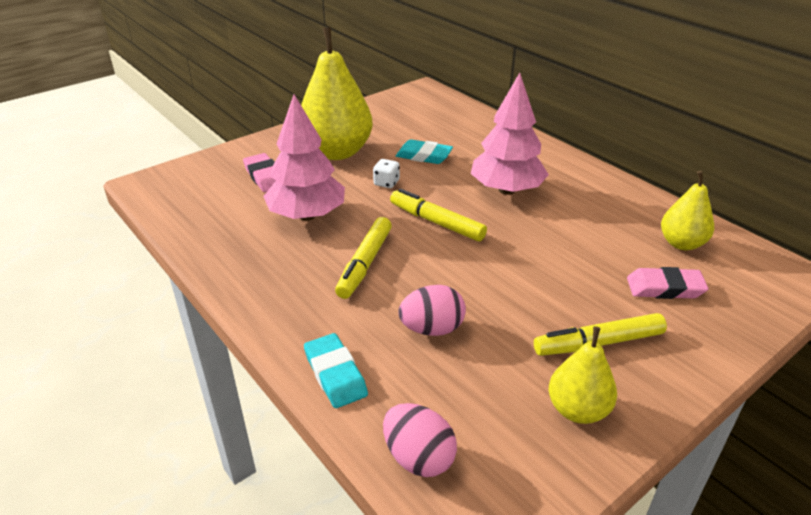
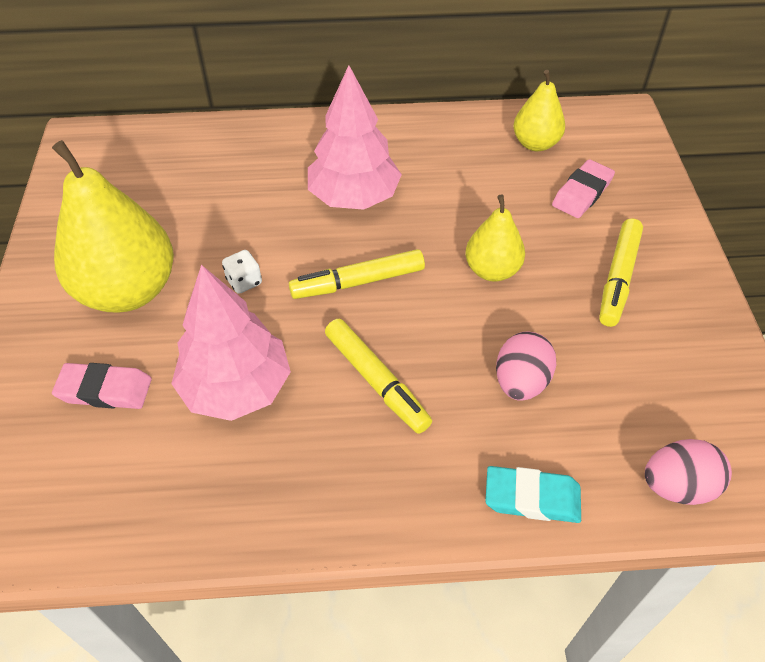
camera: 55 degrees left, 15 degrees up
turquoise eraser [396,139,453,164] -> none
yellow pear [549,326,617,424] -> yellow pear moved to [465,194,525,282]

